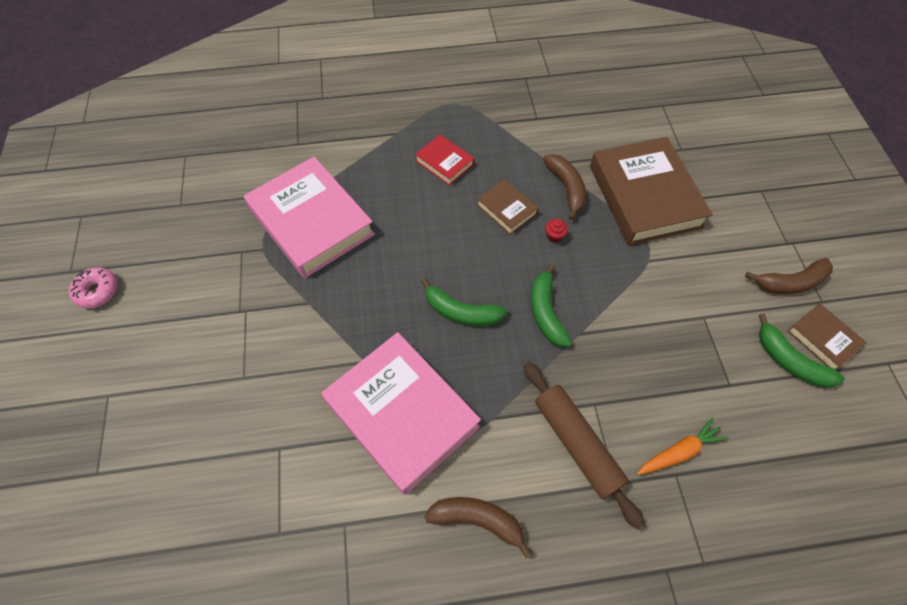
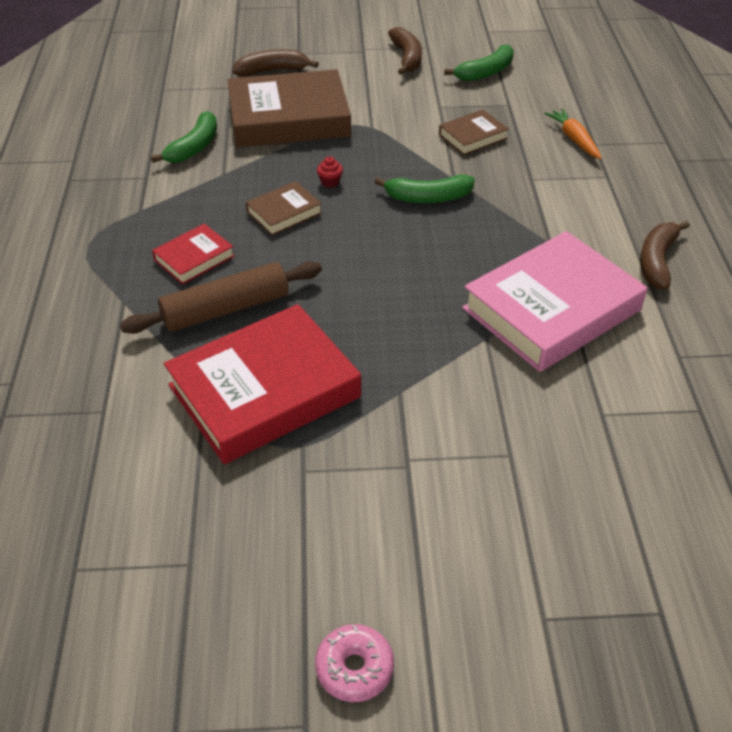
camera: 85 degrees left, 15 degrees down
pink book [244,157,375,278] -> red book [164,304,361,464]
green banana [421,278,507,326] -> green banana moved to [151,111,217,163]
brown rolling pin [524,362,645,529] -> brown rolling pin moved to [120,261,322,334]
brown banana [543,154,586,220] -> brown banana moved to [233,49,319,76]
brown book [787,303,867,370] -> brown book moved to [439,110,509,155]

